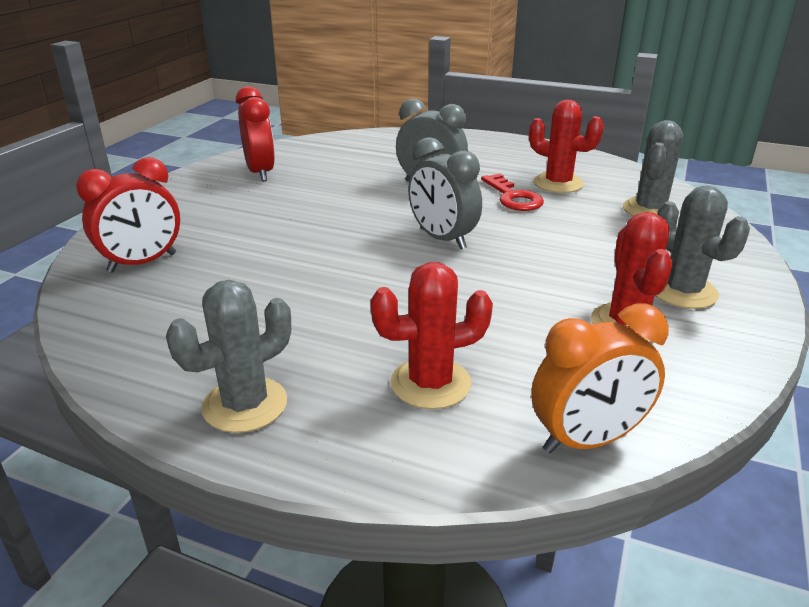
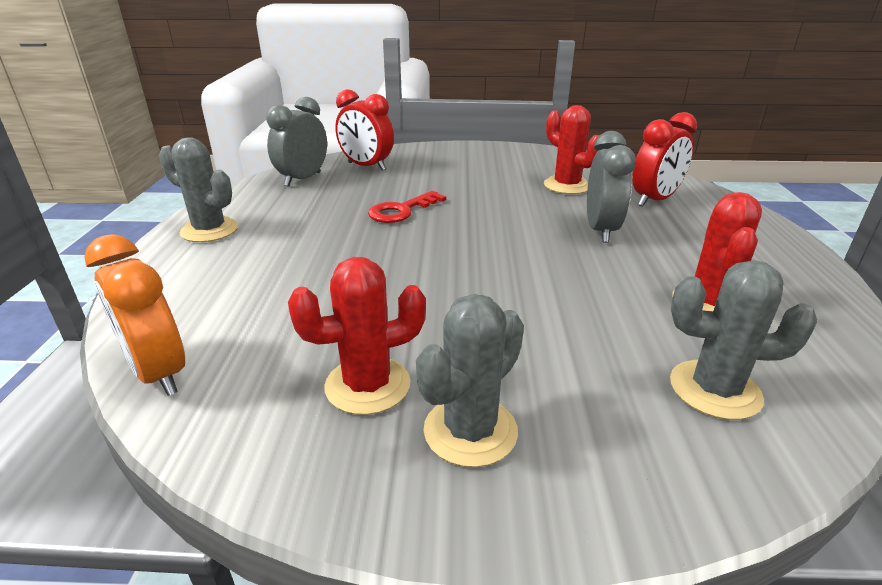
camera: 70 degrees right, 0 degrees up
red clock [236,86,275,181] -> red clock moved to [632,112,697,207]
red cactus [370,262,493,409] -> red cactus moved to [544,105,600,194]
grey clock [408,137,482,249] -> grey clock moved to [266,97,327,187]
red key [481,174,544,211] -> red key moved to [368,191,446,223]

